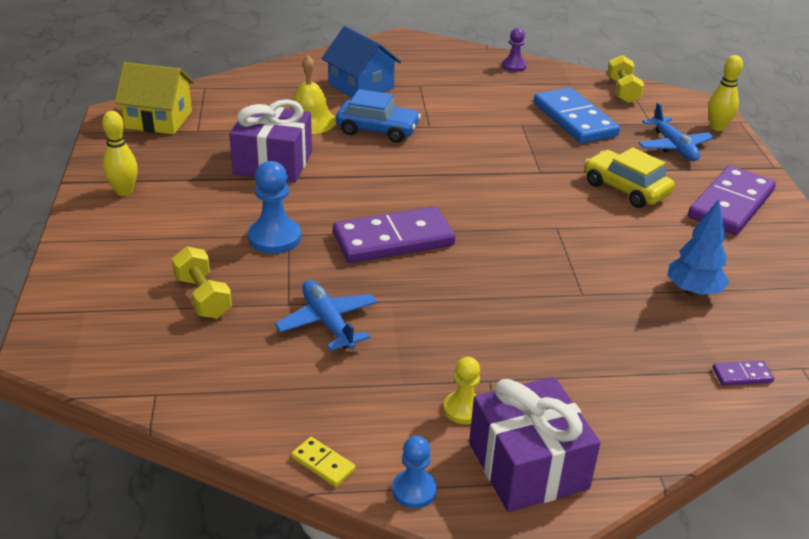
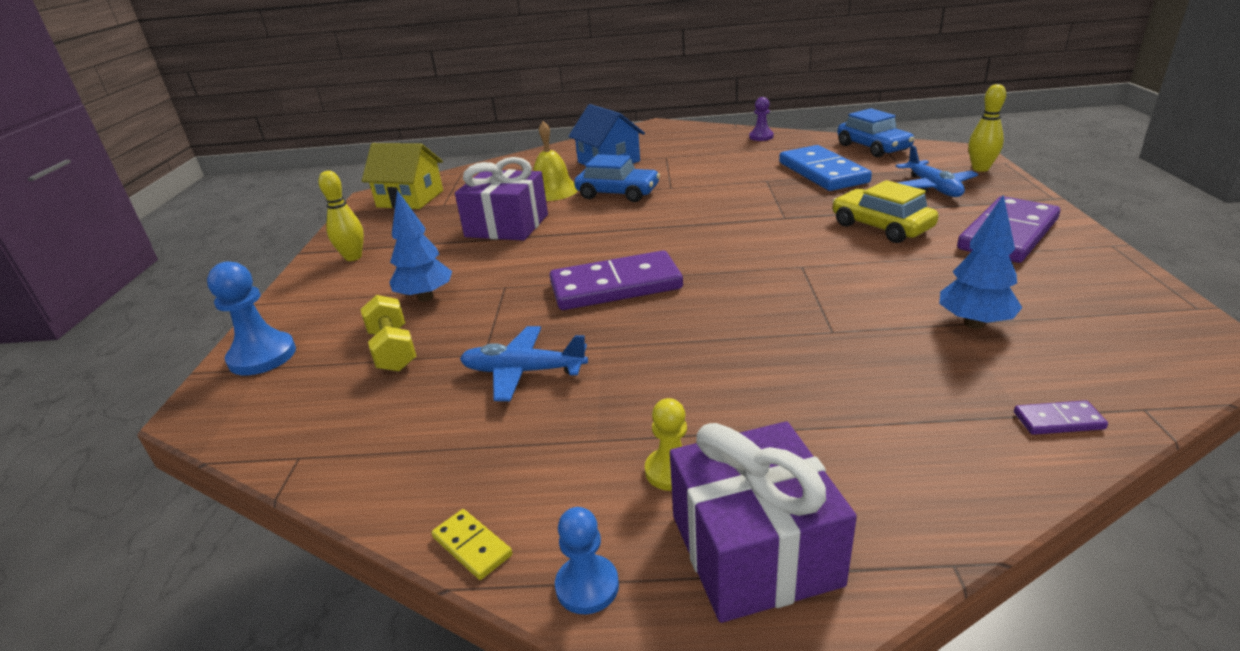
camera: 10 degrees right, 5 degrees down
blue pawn [248,161,301,254] -> blue pawn moved to [207,261,296,375]
blue plane [275,280,377,351] -> blue plane turned 60 degrees counterclockwise [460,326,588,401]
yellow dumbbell [607,55,644,104] -> blue car [837,108,914,157]
none -> blue tree [389,190,452,301]

